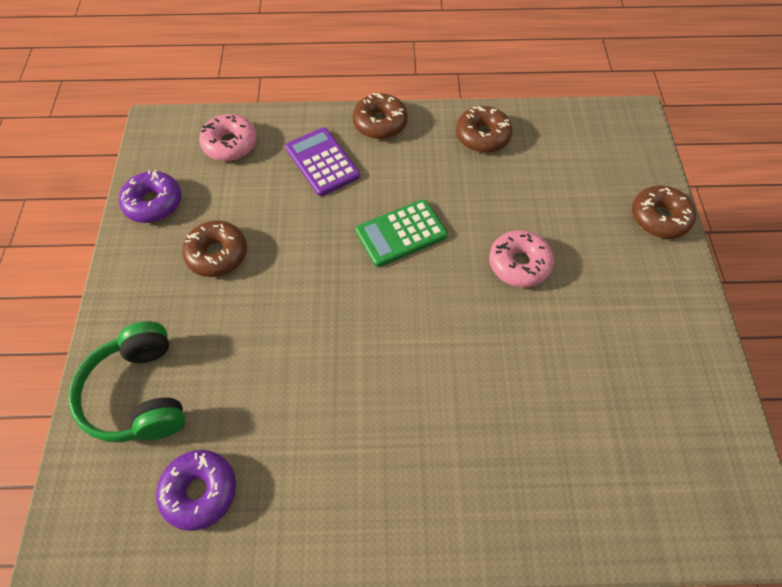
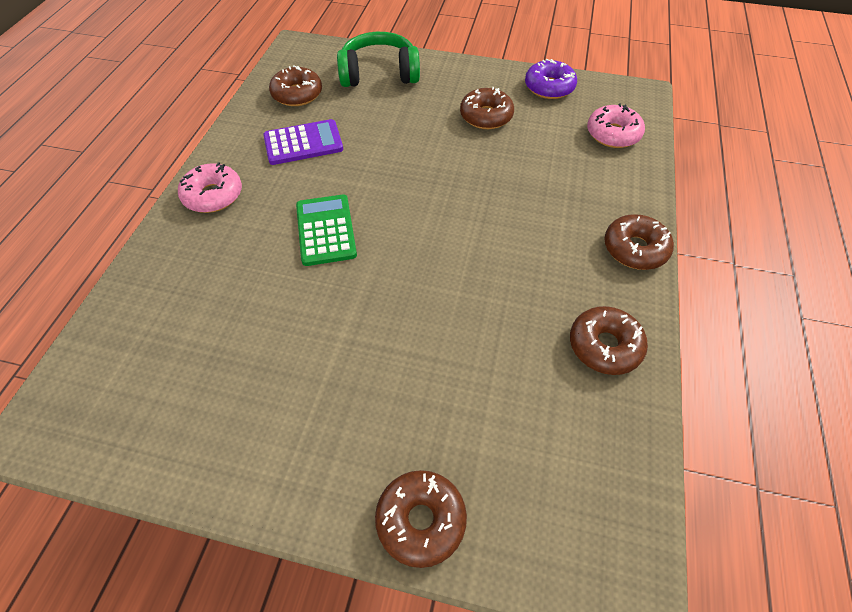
camera: 105 degrees right, 5 degrees down
purple donut [156,450,236,531] -> brown donut [269,65,322,106]
purple calculator [285,127,360,196] -> purple calculator moved to [263,119,343,165]
green calculator [356,199,447,267] -> green calculator moved to [296,195,357,266]
pink donut [489,230,554,287] -> pink donut moved to [178,162,242,213]

